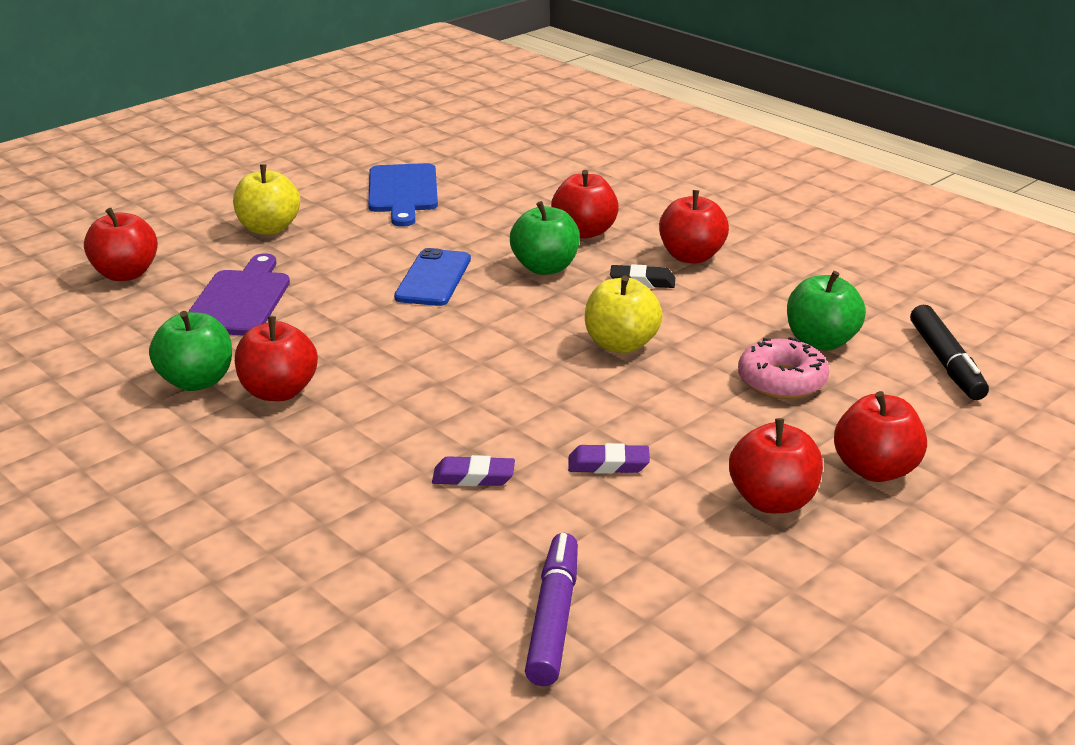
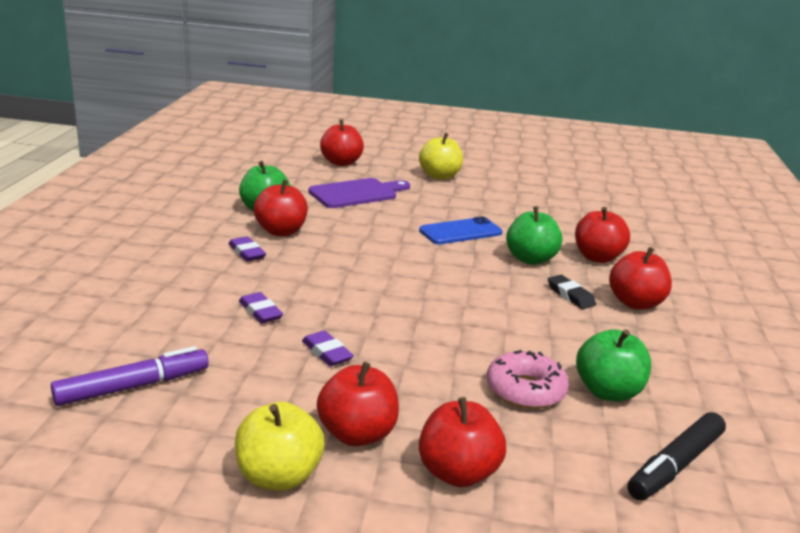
camera: 50 degrees right, 5 degrees down
blue cutting board [368,163,438,227] -> none
yellow apple [585,275,663,353] -> yellow apple moved to [235,402,324,491]
none -> purple eraser [229,236,266,262]

